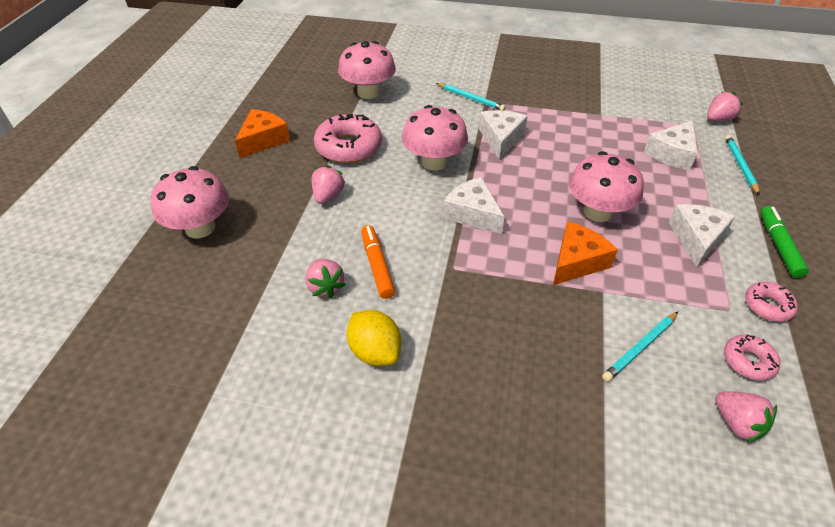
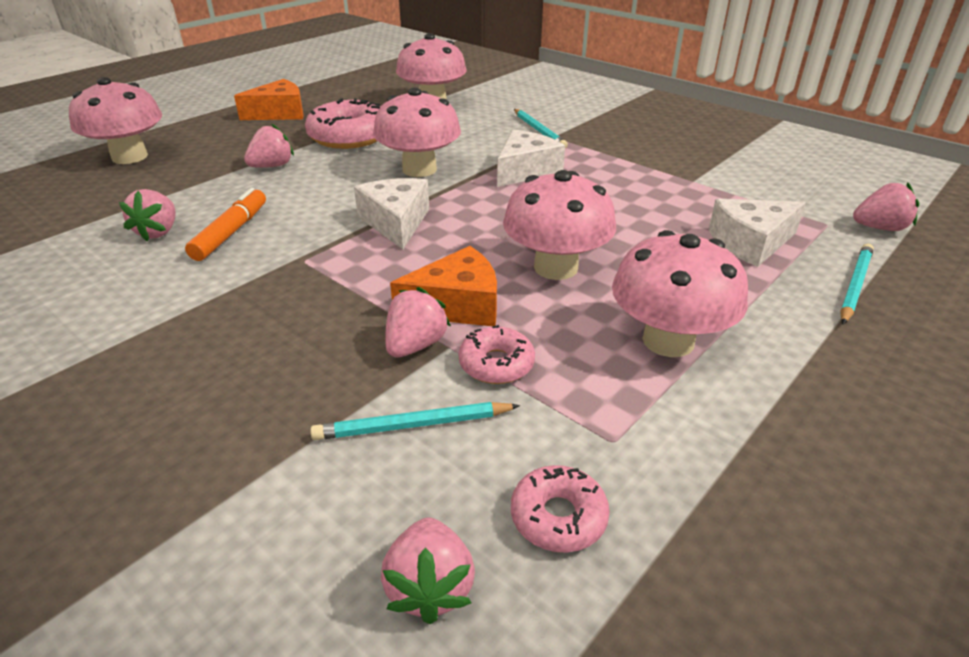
camera: 30 degrees right, 10 degrees down
yellow lemon [347,310,401,366] -> none
white cheese [668,204,735,267] -> pink mushroom [612,230,748,357]
pink donut [745,282,798,322] -> pink donut moved to [458,325,535,384]
green marker [760,206,809,278] -> none
none -> pink strawberry [385,287,451,357]

